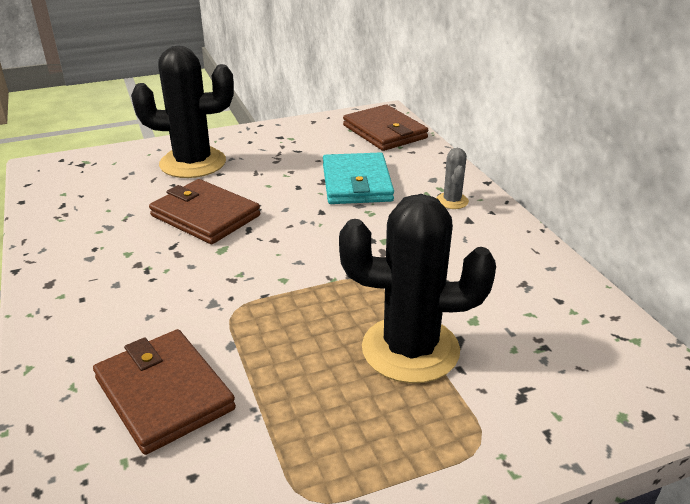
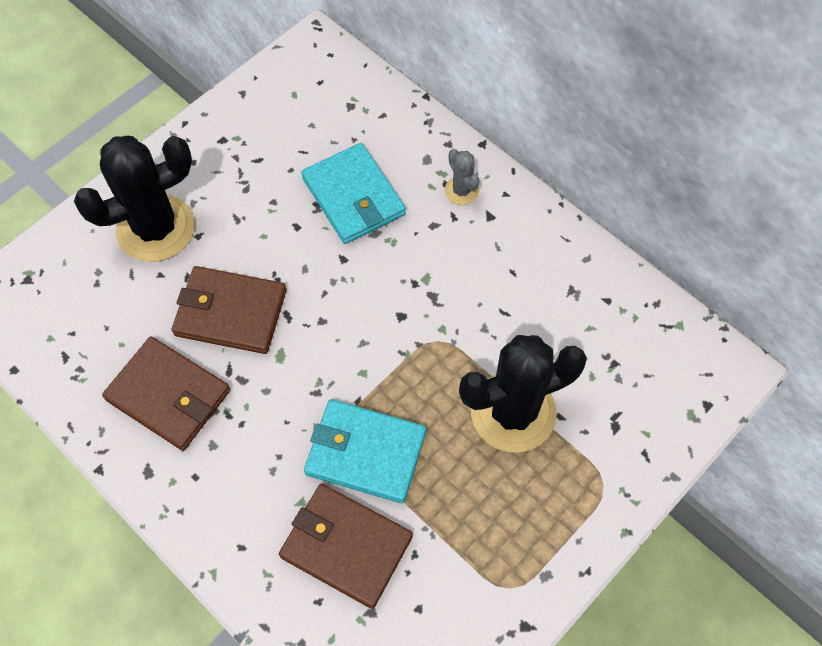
camera: 25 degrees left, 30 degrees up
brown wallet [343,105,428,151] -> brown wallet moved to [102,336,230,450]
none -> turquoise wallet [304,399,426,503]

